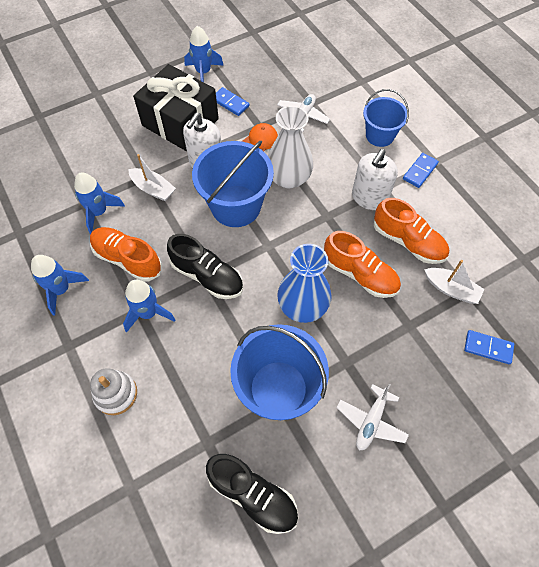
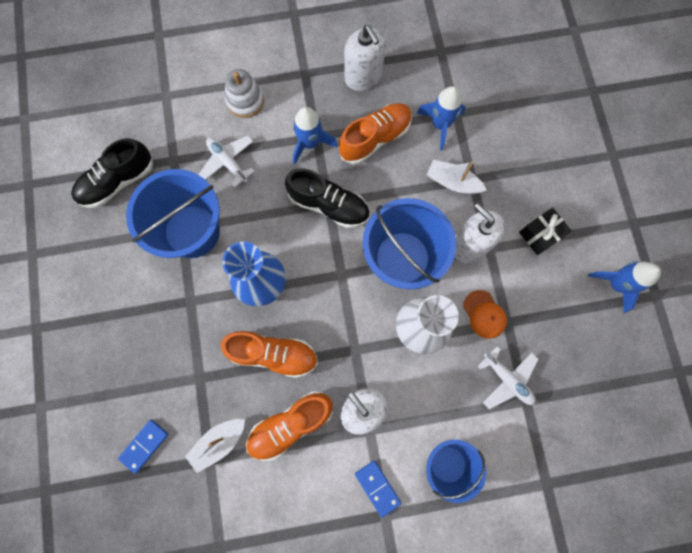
camera: 110 degrees right, 15 degrees up
blue rocket [31,255,89,316] -> white soap dispenser [344,25,386,91]
white boat [128,154,176,201] -> white boat turned 60 degrees clockwise [427,160,486,194]
black gift [133,64,219,151] -> black gift [519,207,572,255], size x0.47
black shoe [167,234,243,299] -> black shoe turned 120 degrees counterclockwise [285,168,369,228]
blue domino [216,87,250,116] -> none
orange shoe [324,231,401,298] -> orange shoe turned 135 degrees counterclockwise [221,331,318,378]
white plane [336,383,409,451] -> white plane moved to [198,136,255,188]

